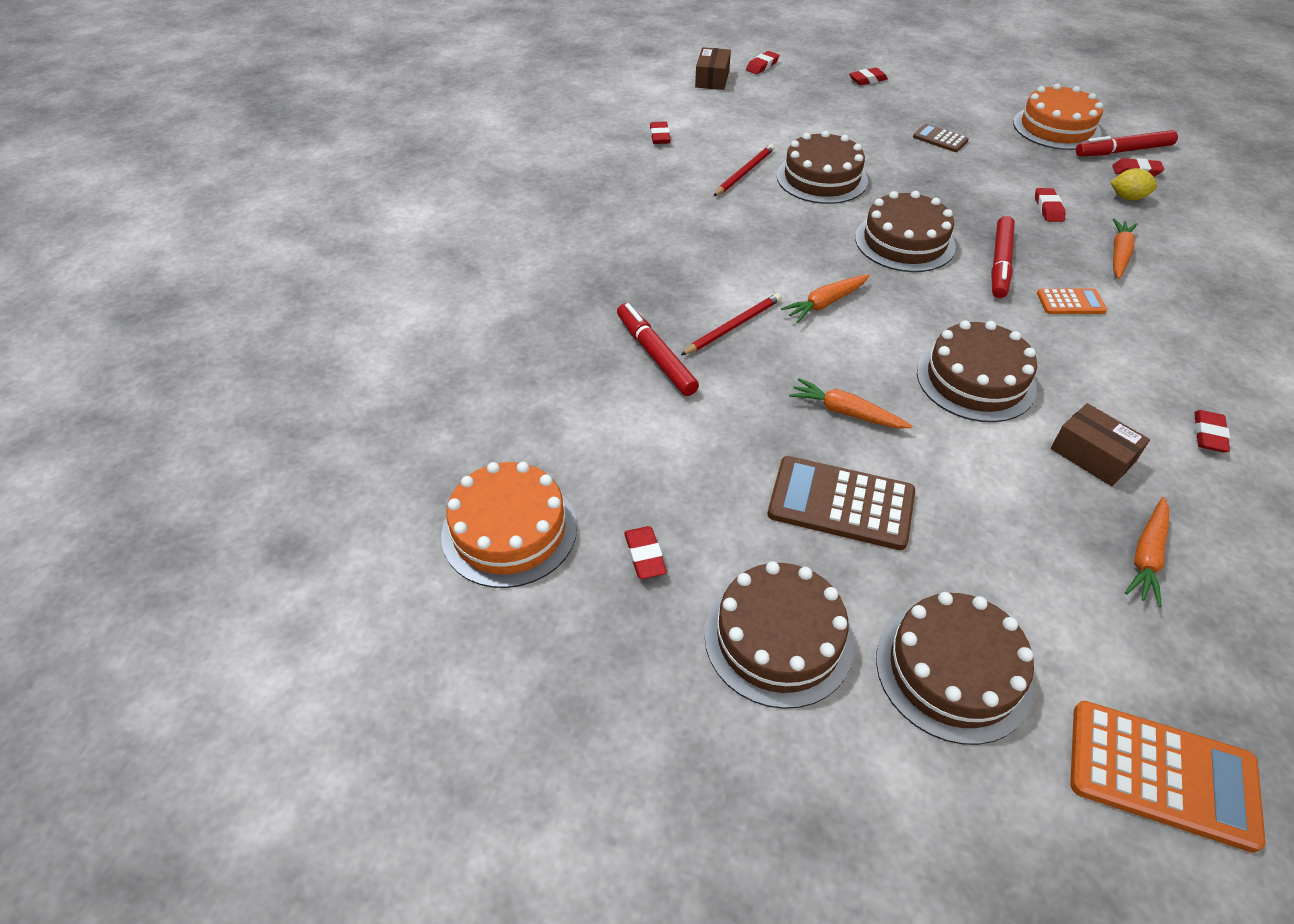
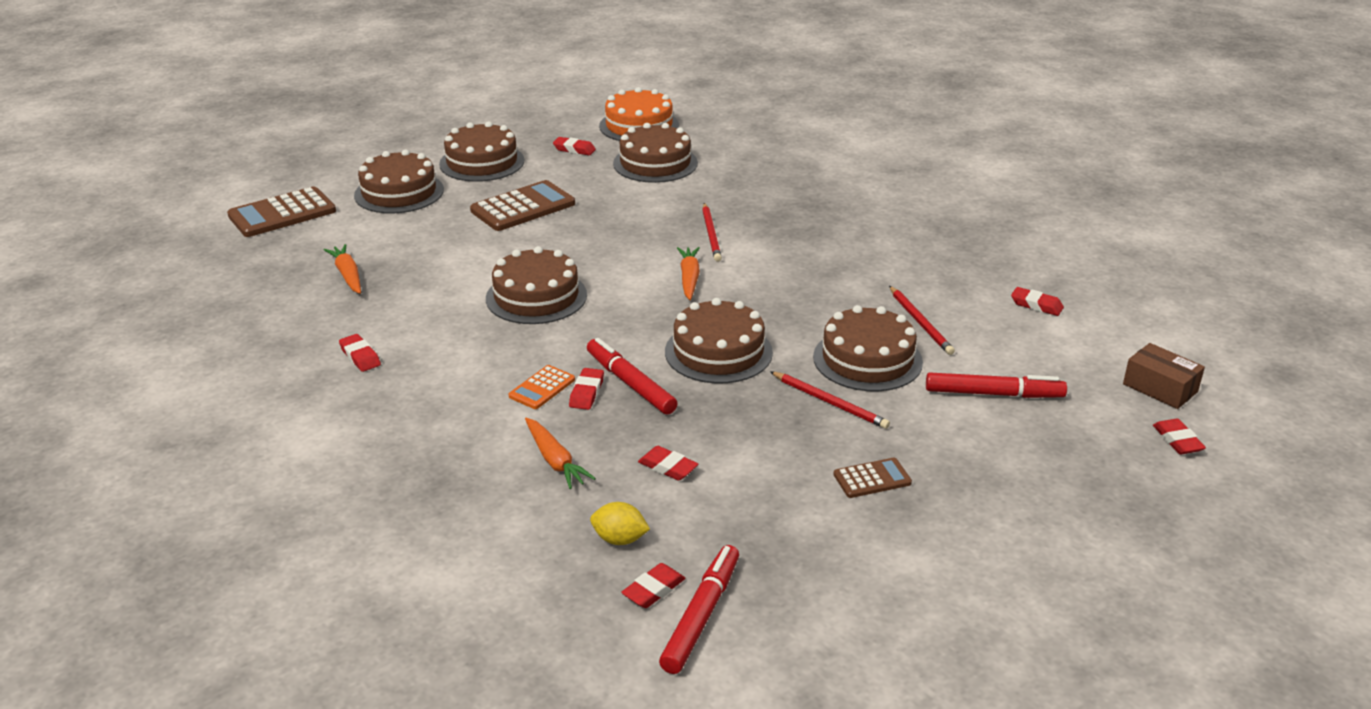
camera: 125 degrees right, 15 degrees down
red marker [617,303,699,396] -> red marker moved to [926,372,1067,398]
orange carrot [789,378,913,428] -> none
red eraser [849,68,888,85] -> red eraser moved to [569,368,604,410]
orange cake [1013,83,1103,150] -> none
brown box [1051,403,1150,486] -> none
orange calculator [1070,701,1266,853] -> brown calculator [227,186,336,237]
yellow lemon [1110,168,1157,201] -> yellow lemon turned 60 degrees clockwise [590,502,650,545]
none -> brown cake [613,123,698,183]
none -> red pencil [770,371,890,429]

